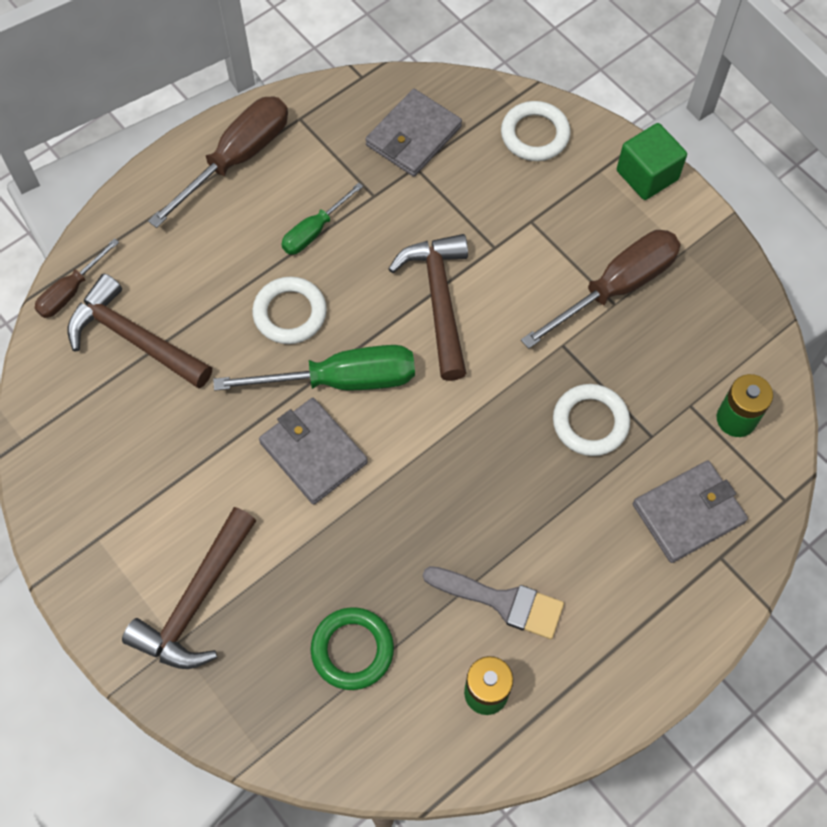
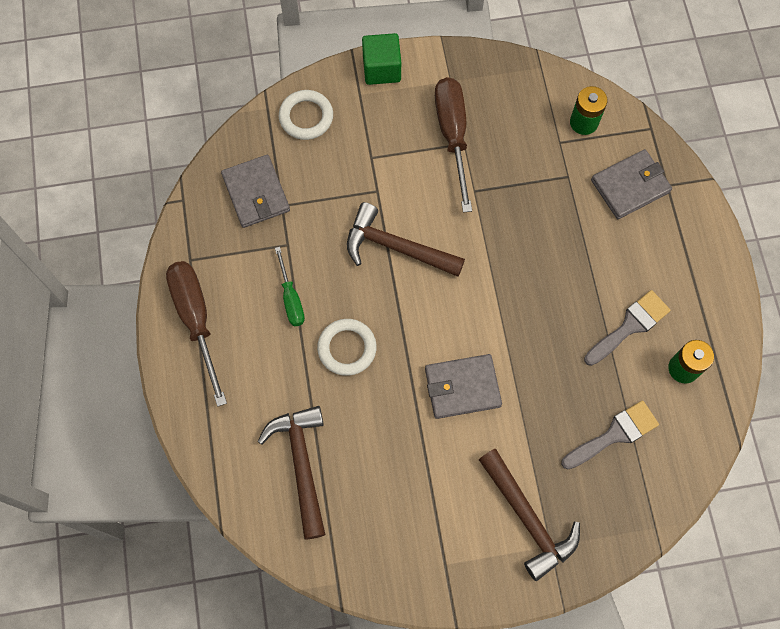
camera: 60 degrees left, 5 degrees up
brown screwdriver [34,238,119,318] -> none
brown hammer [67,274,212,389] -> brown hammer turned 105 degrees clockwise [257,406,325,539]
green screwdriver [213,345,415,391] -> none
green ring [311,607,394,690] -> grey brush [561,401,659,469]
white ring [553,384,630,456] -> none
grey wallet [633,461,748,563] -> grey wallet turned 60 degrees clockwise [591,149,672,219]

